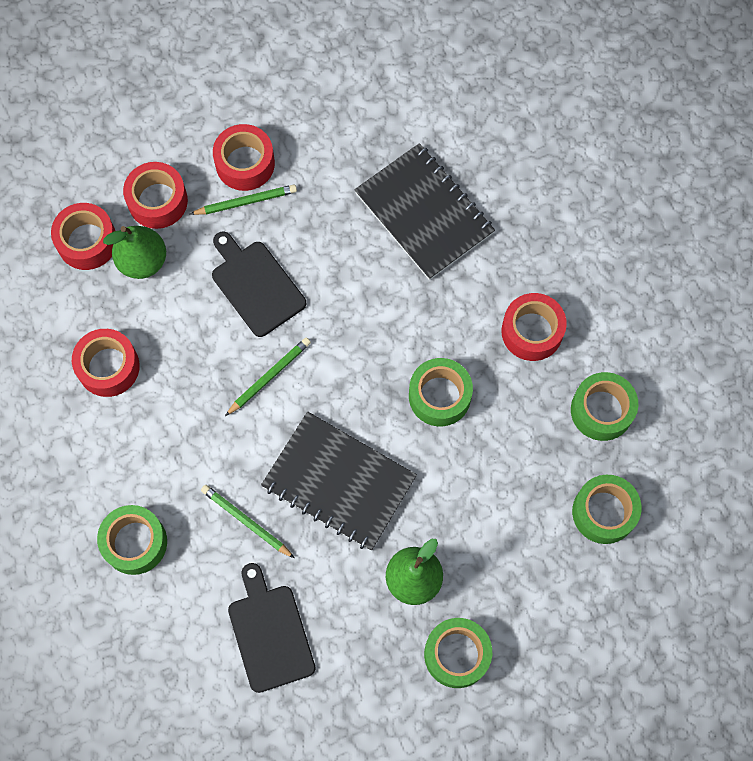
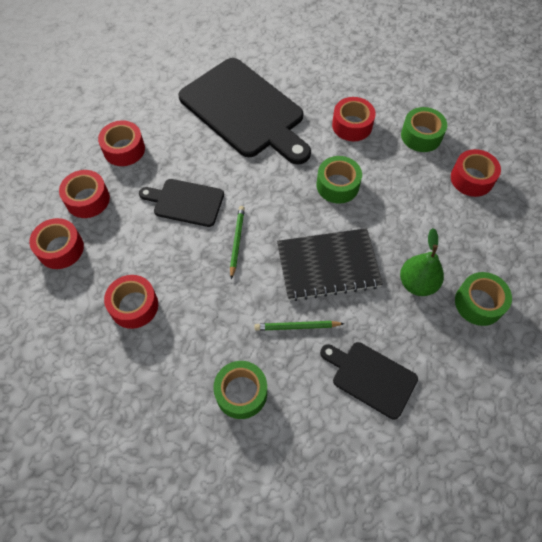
camera: 40 degrees left, 10 degrees down
green pear [103,226,166,279] -> none
green pencil [190,185,297,215] -> none
black notebook [354,143,495,280] -> black cutting board [178,58,311,165]
green tape [572,475,642,544] -> red tape [451,149,501,197]

